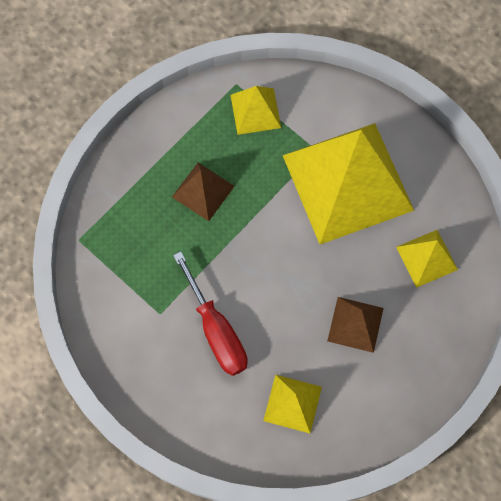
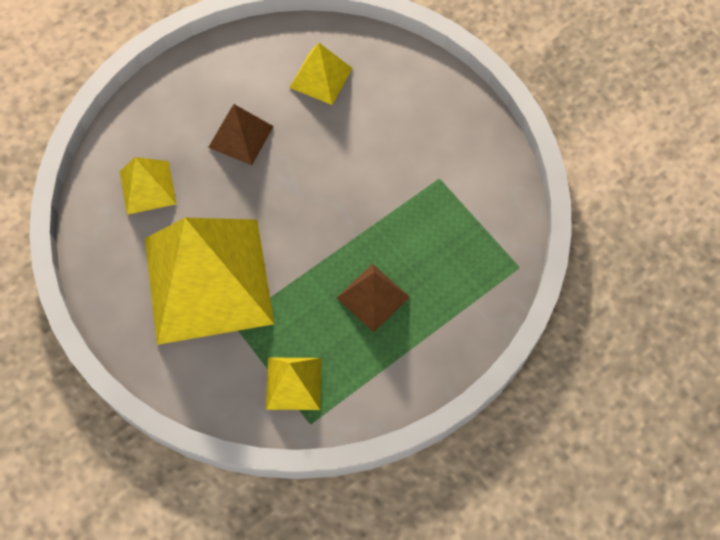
camera: 170 degrees left, 5 degrees down
red screwdriver [173,251,248,376] -> none

